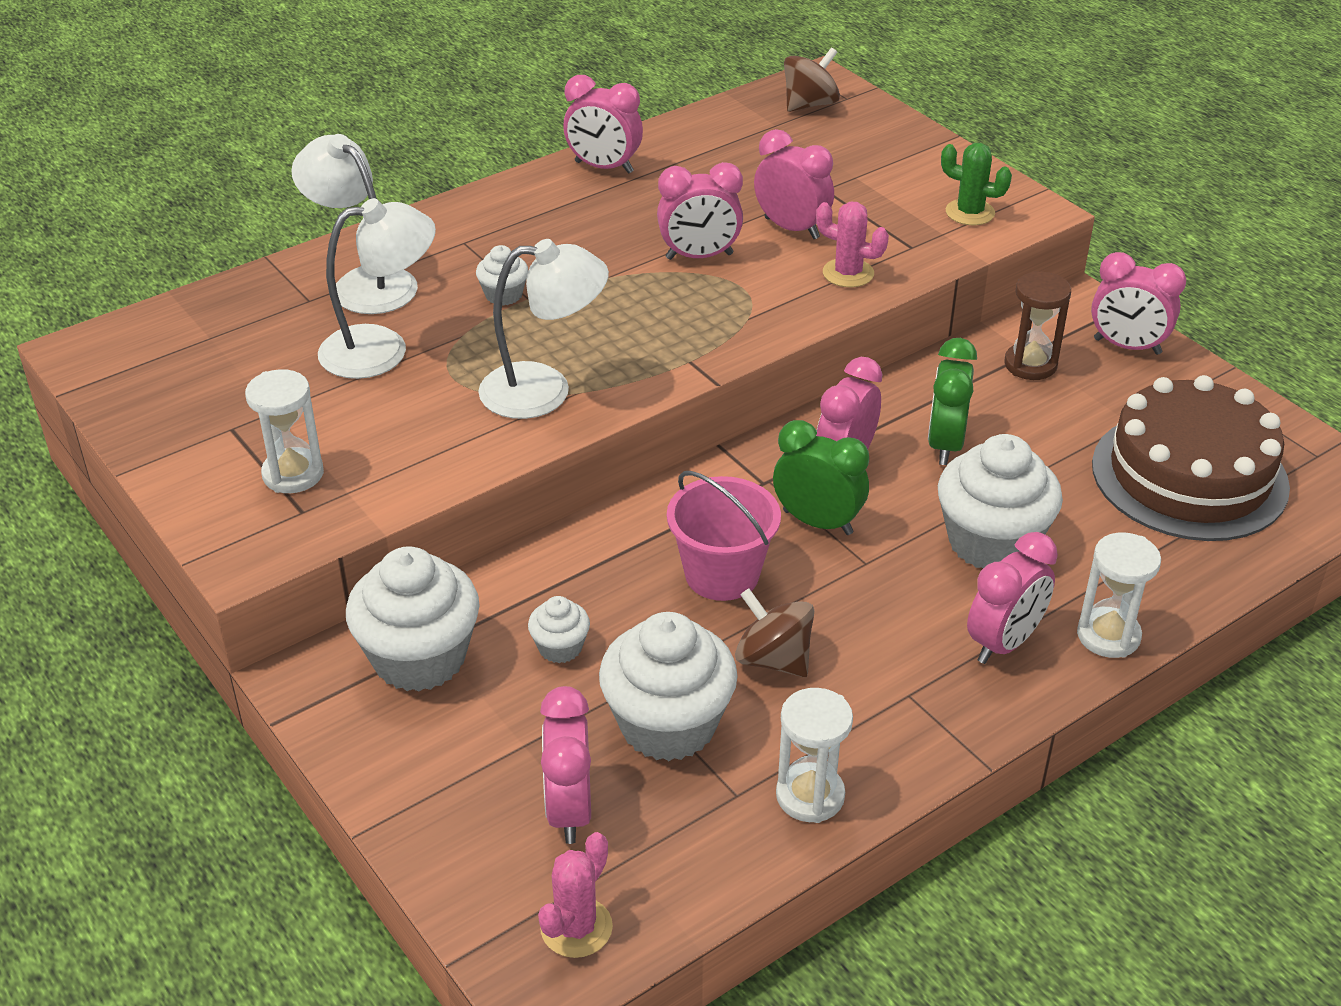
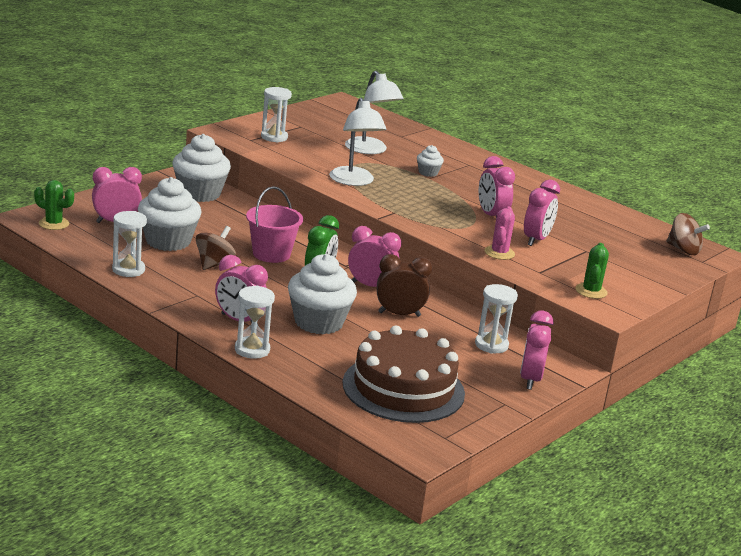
camera: 75 degrees right, 15 degrees down
white lamp [291,134,418,314] -> none
white cupcake [528,596,590,663] -> none
pink cactus [538,832,613,958] -> green cactus [34,180,74,230]
pink clock [563,75,643,174] -> none
green clock [928,338,977,465] -> brown clock [377,254,432,317]
brown hourglass [1004,271,1071,380] -> white hourglass [475,284,518,354]

